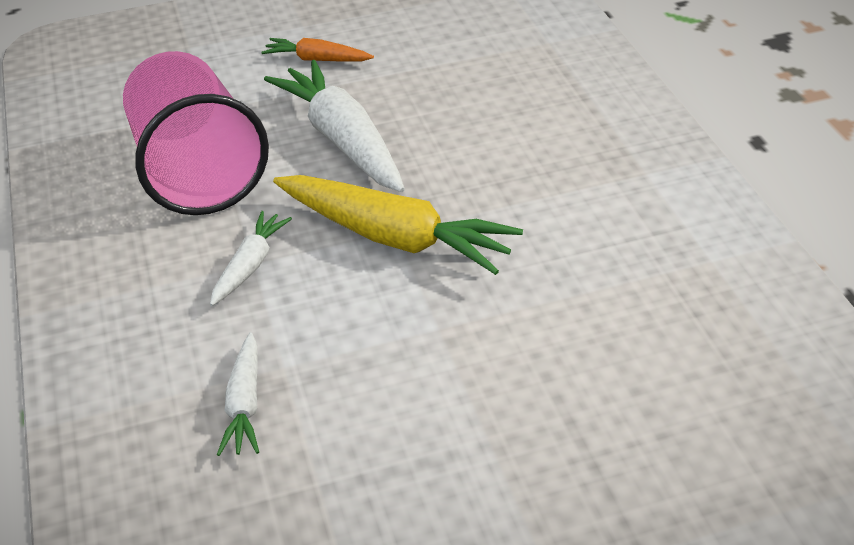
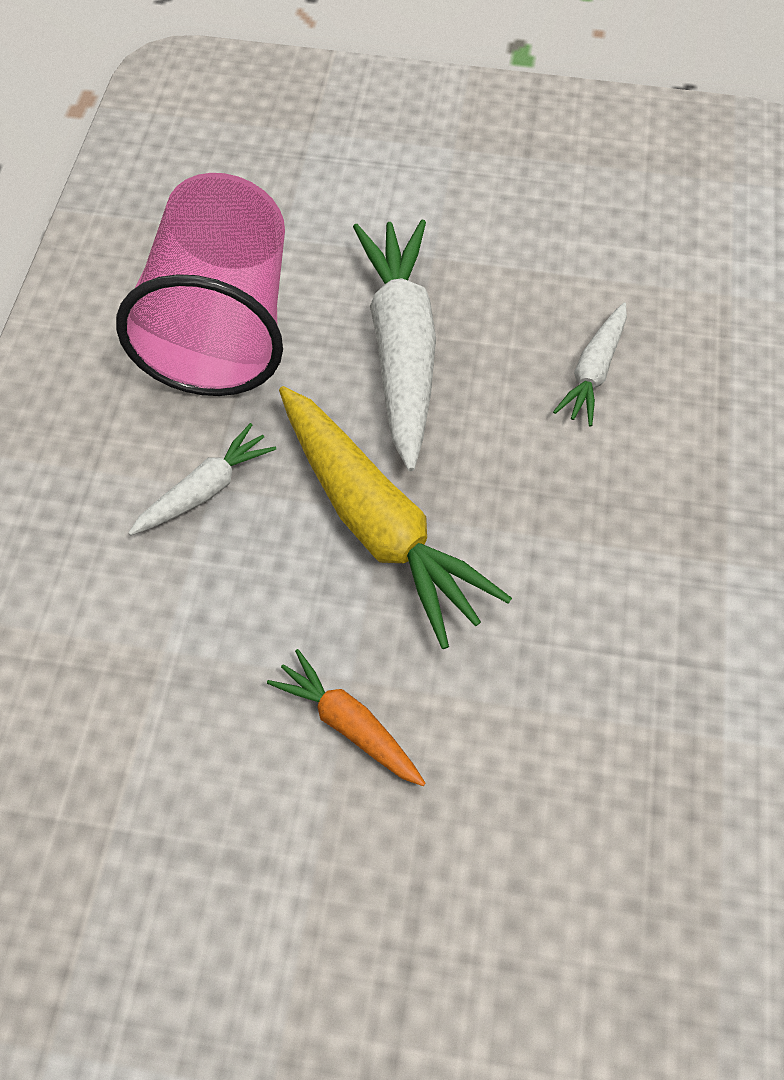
camera: 25 degrees right, 20 degrees up
white carrot [217,332,259,456] -> white carrot moved to [553,302,627,426]
orange carrot [261,38,374,62] -> orange carrot moved to [267,649,425,786]

